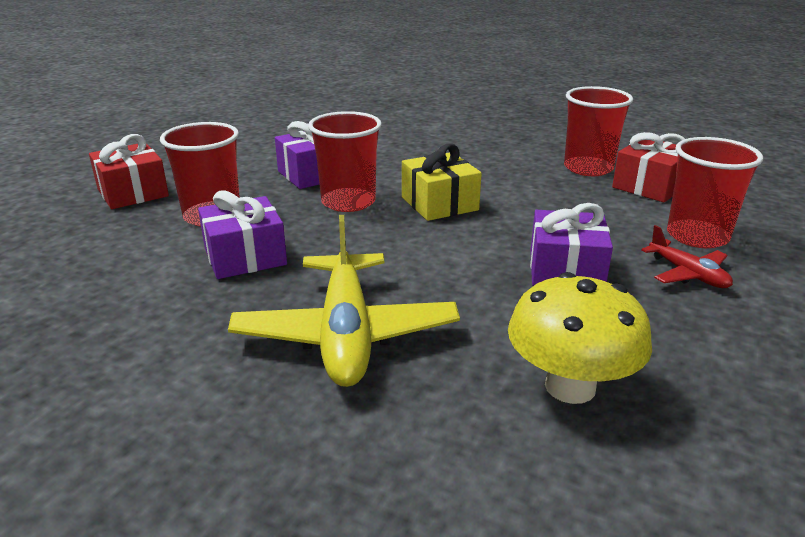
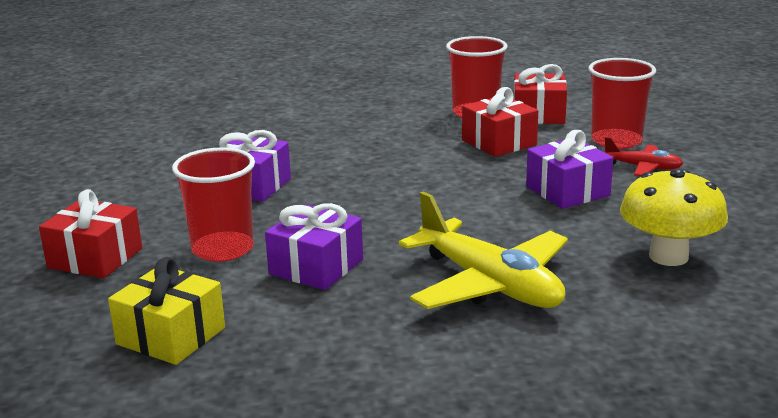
camera: 35 degrees left, 5 degrees down
red cup [308,111,382,212] -> none
yellow gift [402,144,482,221] -> yellow gift moved to [108,257,225,365]
none -> red gift [462,87,538,157]

